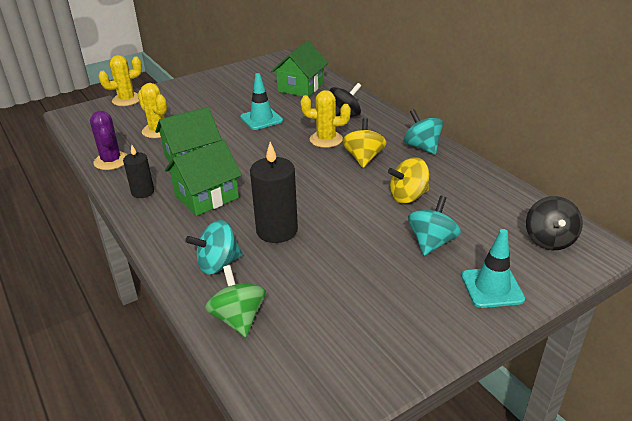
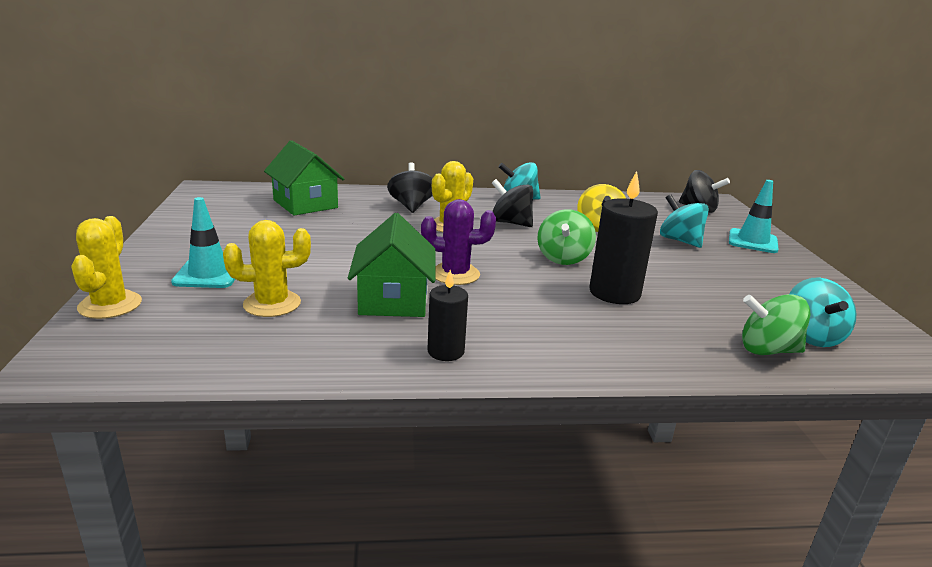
camera: 65 degrees left, 10 degrees down
purple cactus [90,111,128,170] -> purple cactus moved to [421,199,496,285]
green house [165,140,242,216] -> none
turquoise spinning top [185,220,243,275] -> turquoise spinning top moved to [789,278,857,347]
turquoise traffic cone [240,73,283,130] -> turquoise traffic cone moved to [171,197,235,288]
yellow spinning top [342,118,386,168] -> black spinning top [492,179,533,227]
none -> green spinning top [537,209,596,265]

